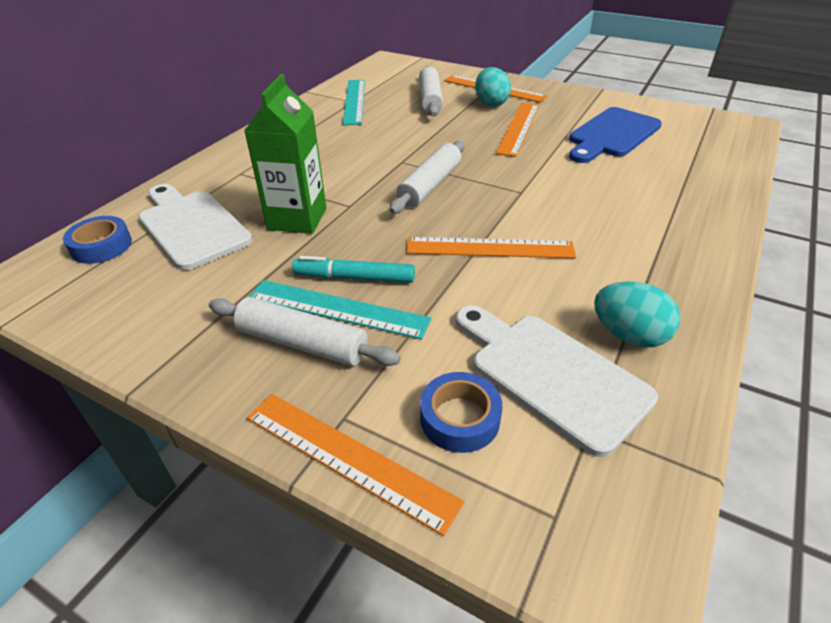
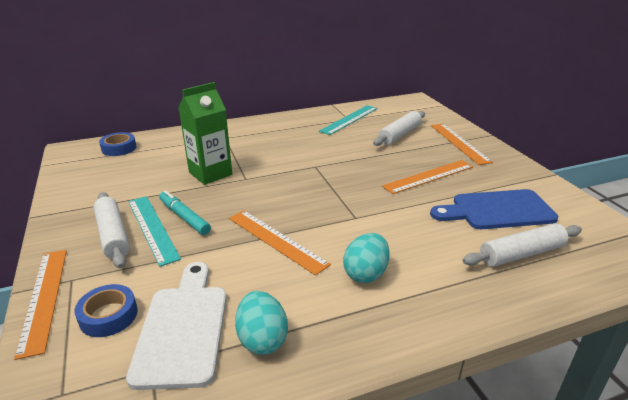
camera: 40 degrees right, 10 degrees down
white cutting board [139,184,252,270] -> none
white rolling pin [389,140,465,214] -> white rolling pin moved to [463,223,582,267]
turquoise egg [475,67,511,107] -> turquoise egg moved to [343,233,390,283]

